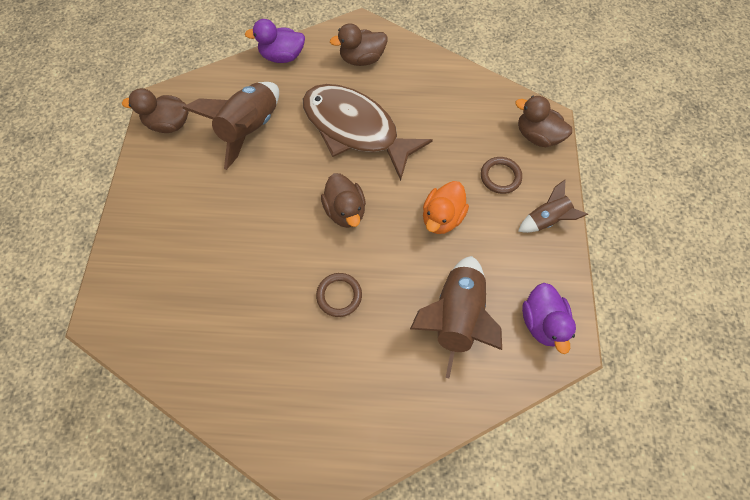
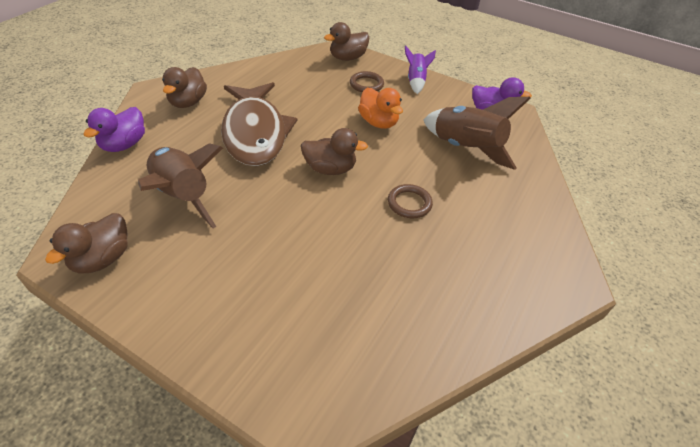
camera: 65 degrees left, 20 degrees down
brown fish [303,84,433,181] -> brown fish turned 75 degrees counterclockwise [221,82,297,166]
brown rocket [518,180,588,233] -> purple rocket [405,45,436,94]

